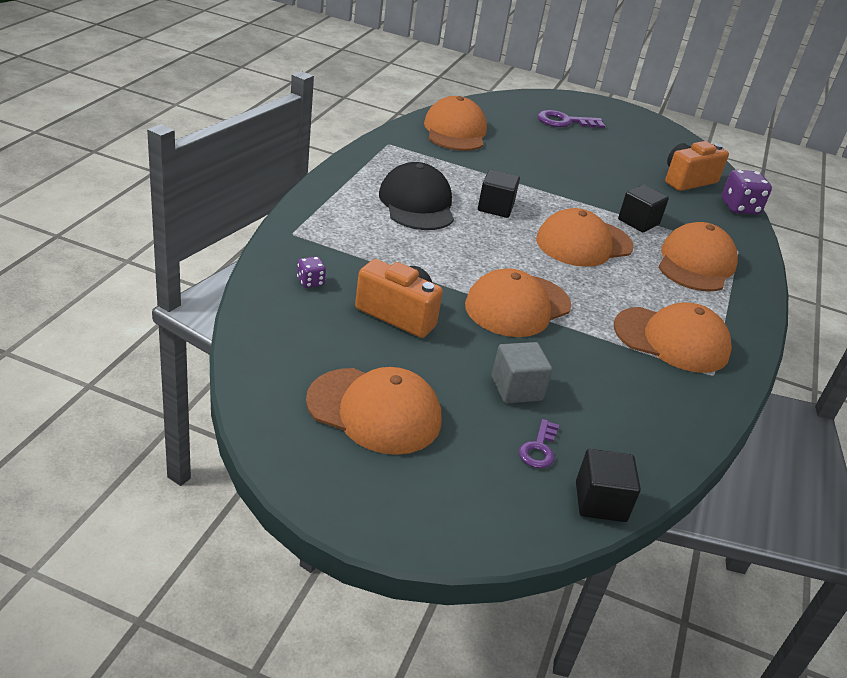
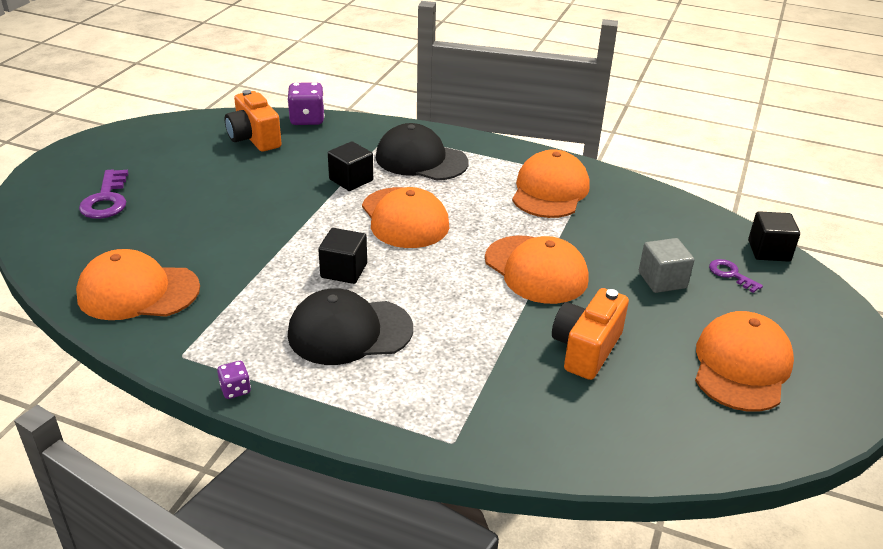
camera: 85 degrees left, 0 degrees up
purple dice [297,257,326,288] -> purple dice moved to [217,361,251,399]
purple key [519,419,559,468] -> purple key turned 150 degrees counterclockwise [709,259,763,293]
orange cap [659,222,738,292] -> black cap [376,123,469,180]

